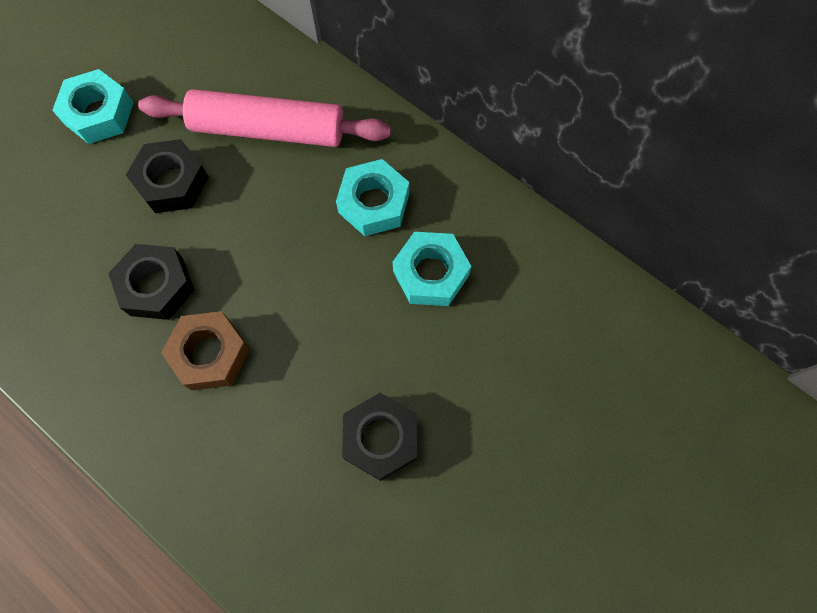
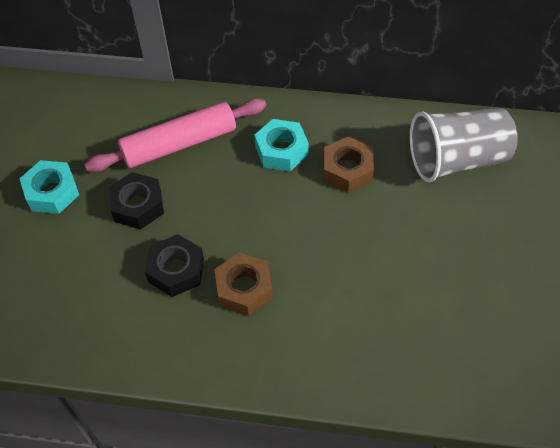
camera: 30 degrees left, 15 degrees down
black nut [342,393,417,481] -> none
turquoise nut [393,232,471,306] -> brown nut [324,136,374,193]
none -> grey cup [410,108,518,182]

